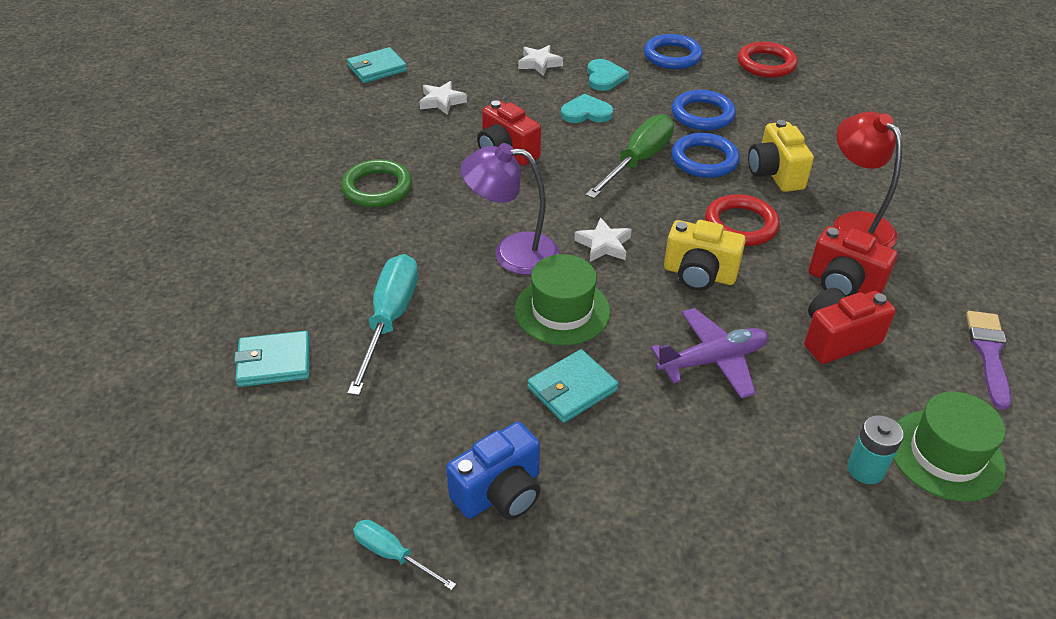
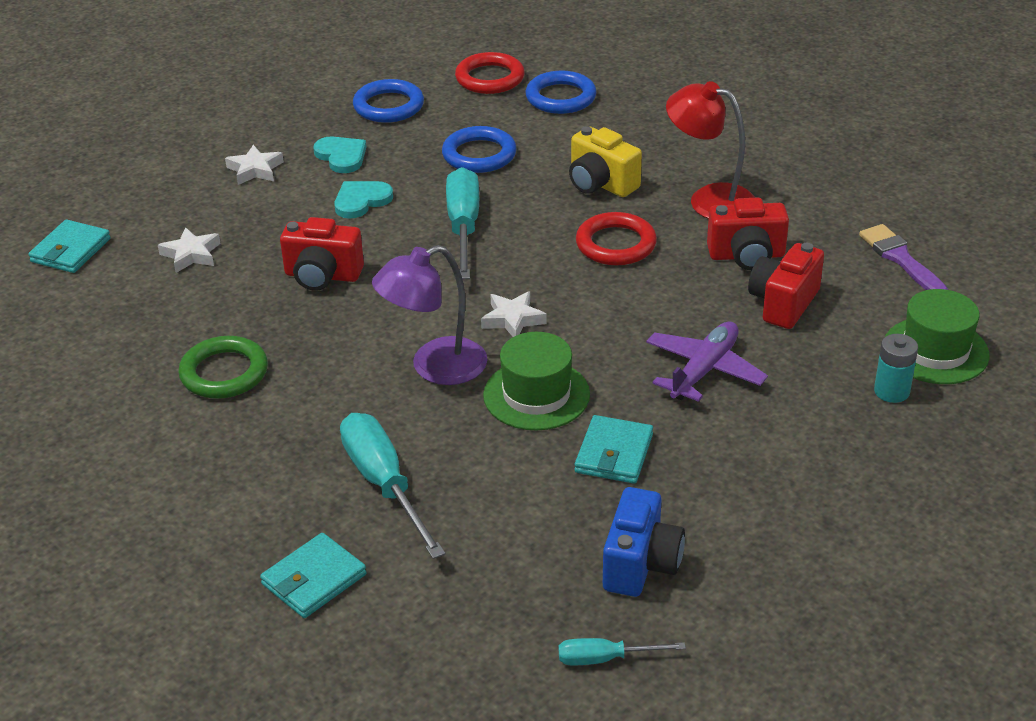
camera: 35 degrees left, 5 degrees down
green screwdriver [586,114,674,199] -> turquoise screwdriver [446,167,479,279]
yellow camera [664,220,746,291] -> none
blue ring [671,133,740,178] -> blue ring moved to [525,71,597,114]

